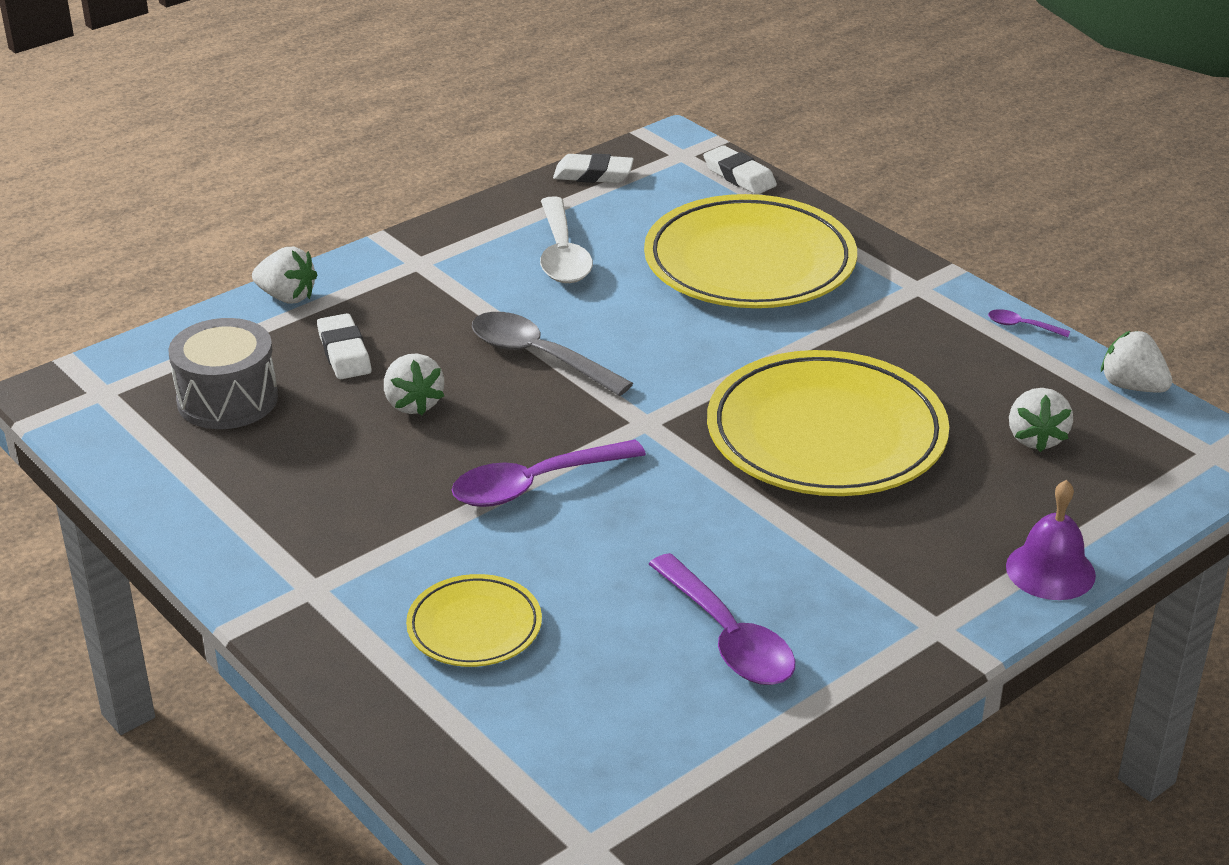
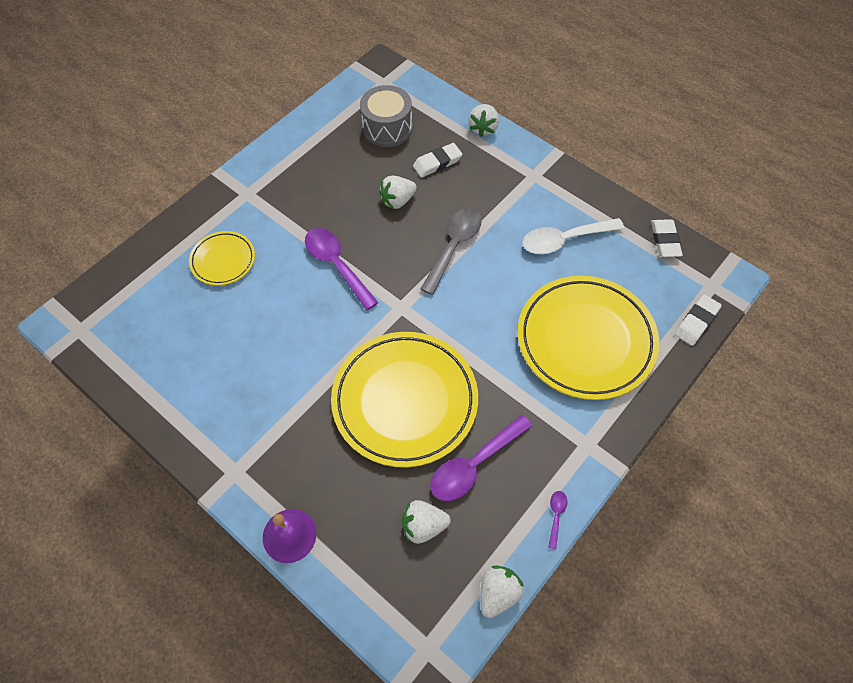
camera: 80 degrees right, 25 degrees up
purple spoon [649,553,795,685] -> purple spoon moved to [430,415,532,501]

